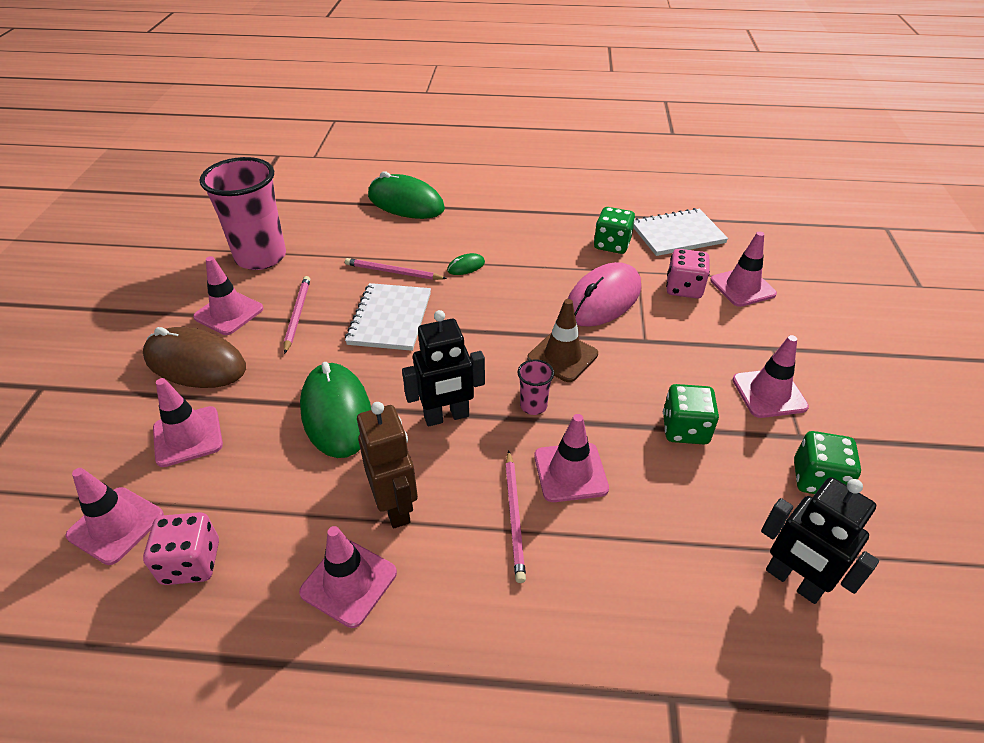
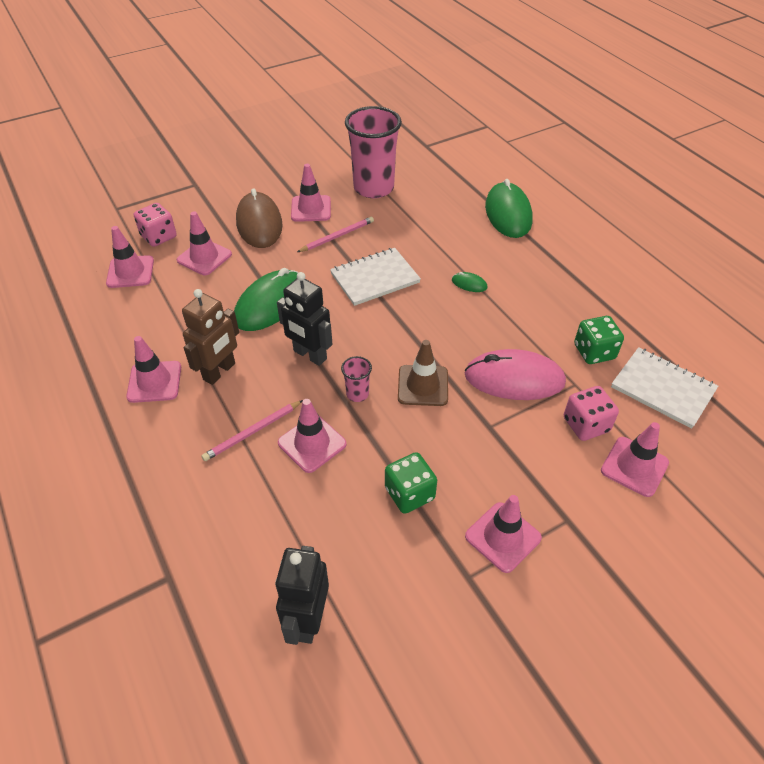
camera: 55 degrees right, 5 degrees up
pink dice [143,512,219,585] -> pink dice moved to [134,203,177,247]
pink pencil [345,258,447,280] -> none
green dice [794,431,861,494] -> none

